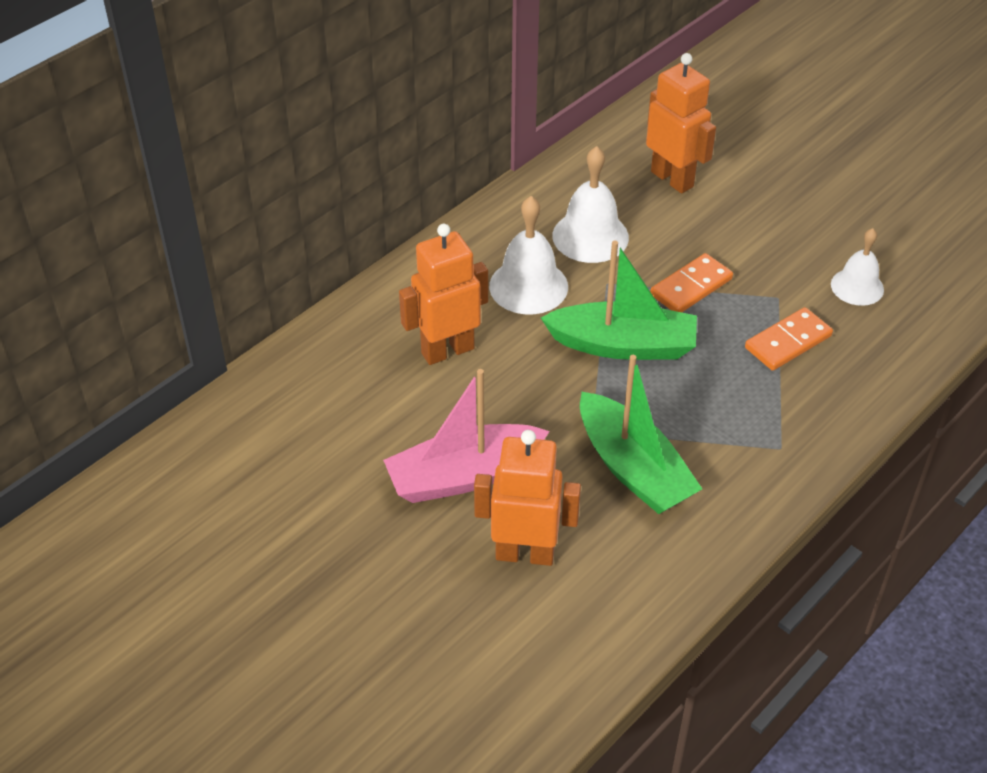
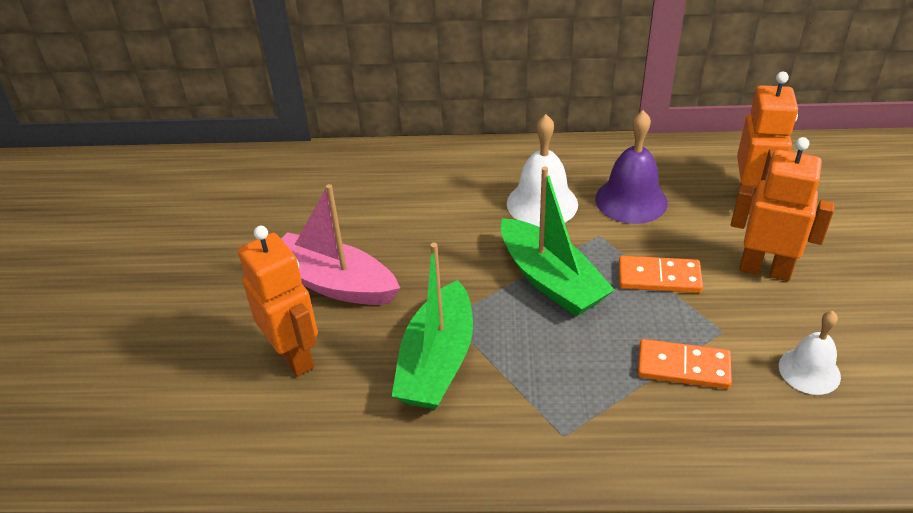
camera: 50 degrees right, 5 degrees down
orange robot [399,224,488,365] -> orange robot moved to [731,137,835,281]
white bell [553,146,629,263] -> purple bell [595,110,668,224]

